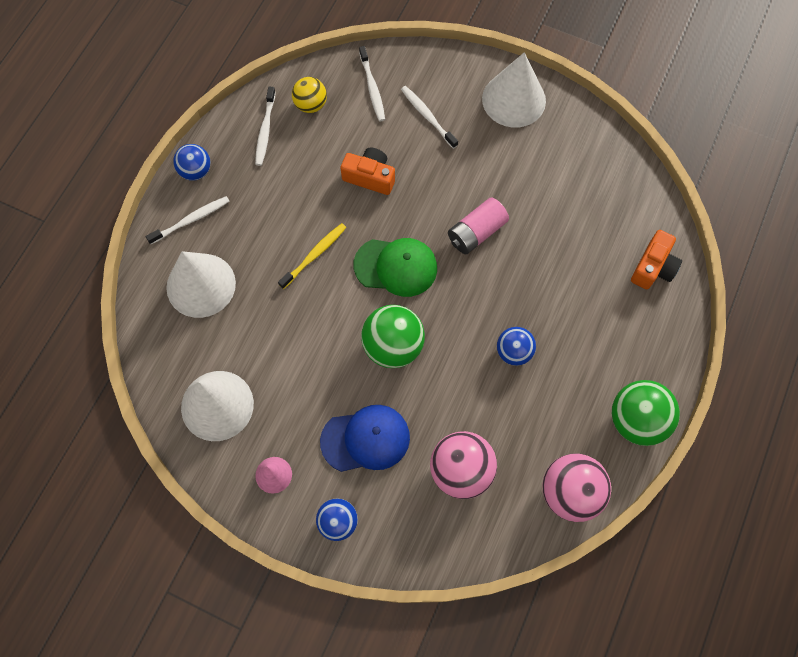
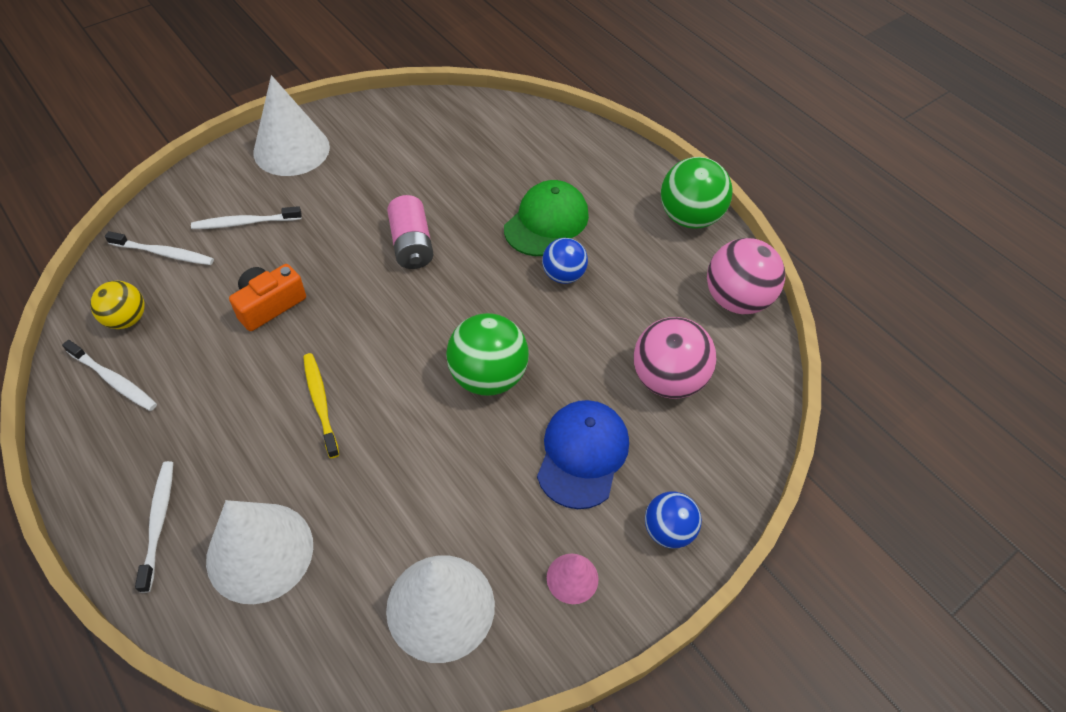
camera: 65 degrees left, 15 degrees down
blue ball [173,144,210,181] -> none
green cap [354,238,437,297] -> green cap moved to [504,180,589,256]
orange camera [631,230,682,289] -> none

